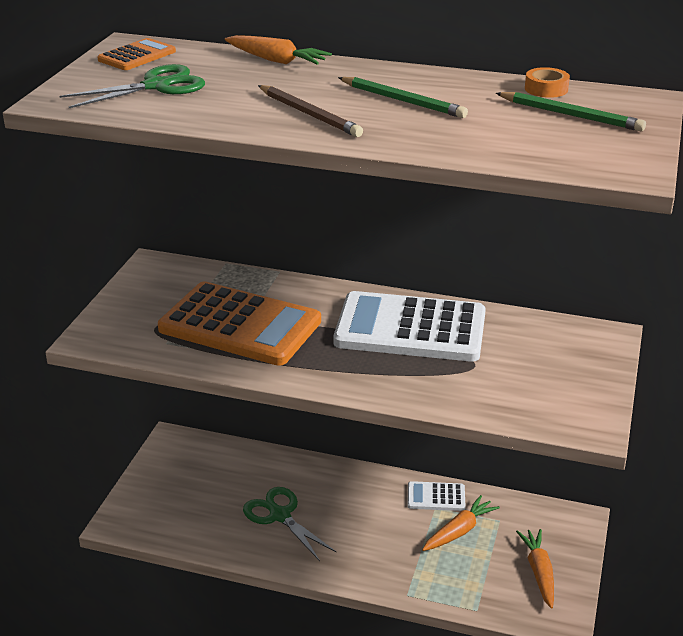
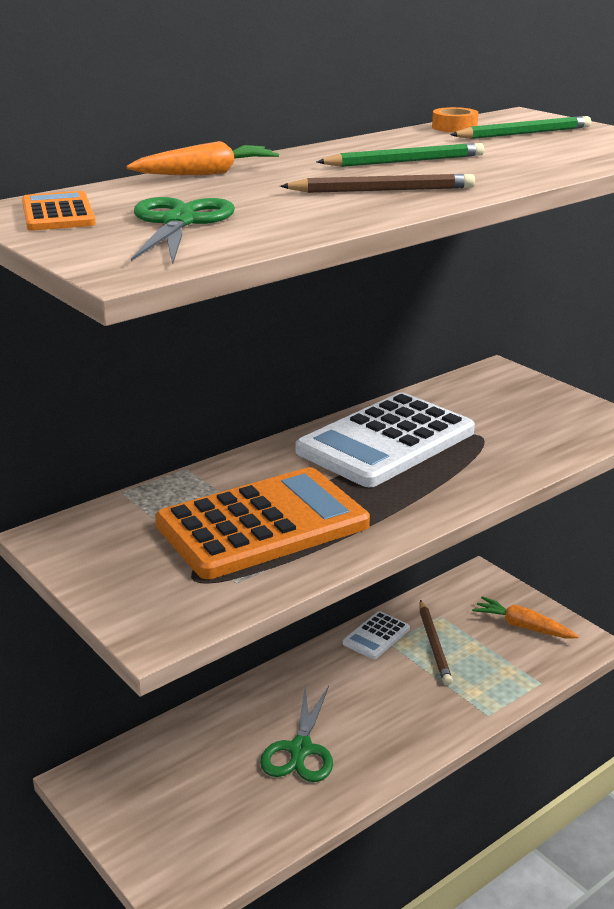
camera: 55 degrees left, 5 degrees down
green scissors [243,487,336,561] -> green scissors turned 75 degrees counterclockwise [260,686,333,782]
orange carrot [422,495,500,551] -> brown pencil [420,600,453,685]

